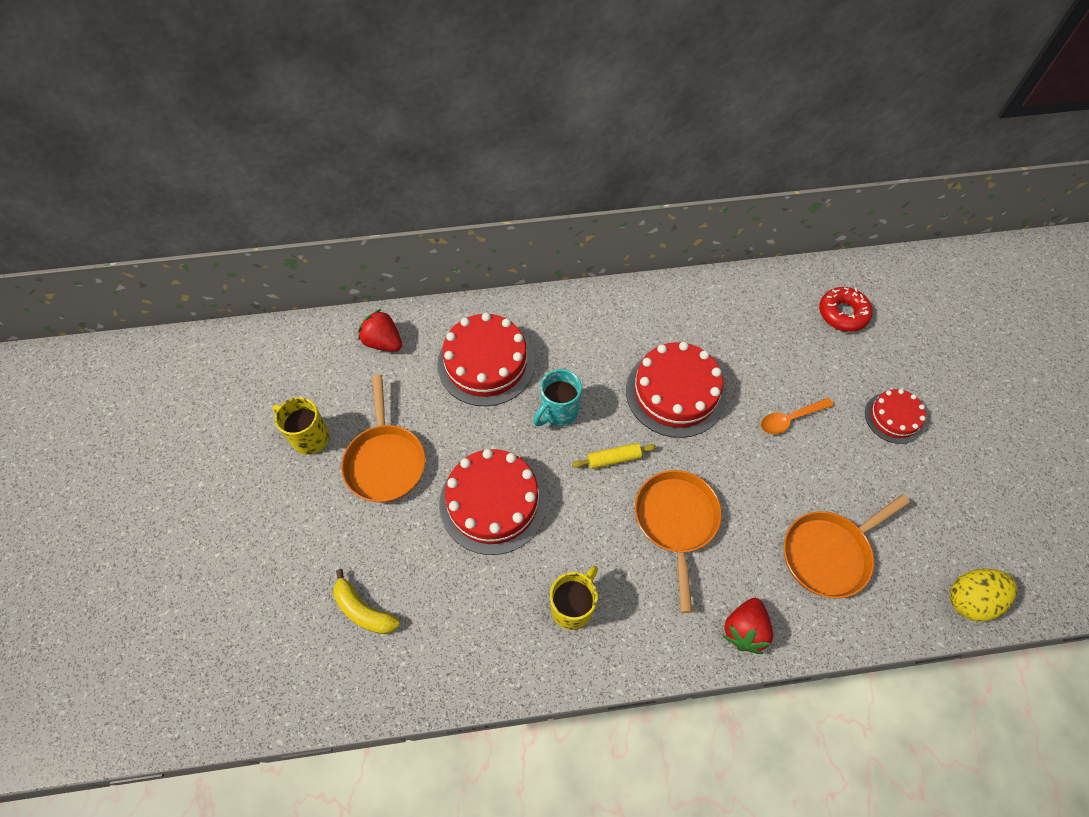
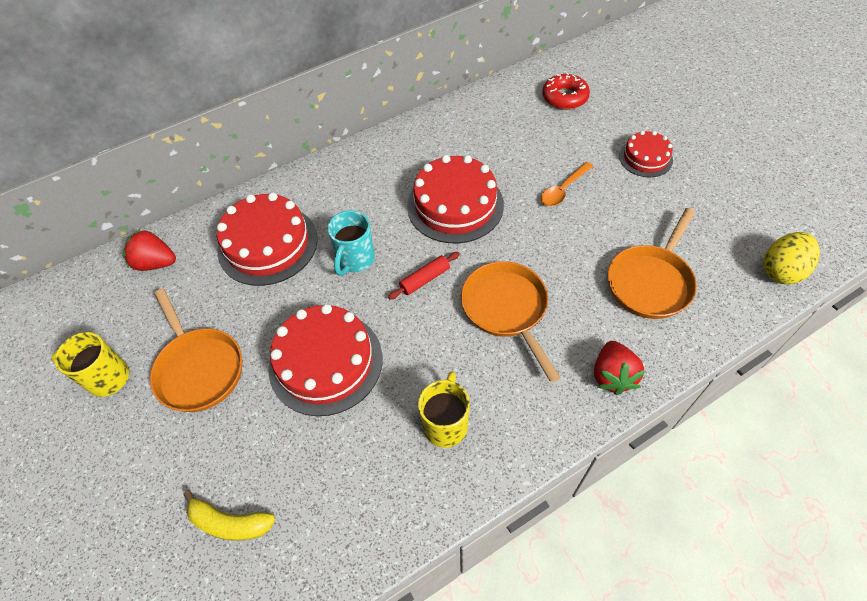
camera: 20 degrees left, 5 degrees down
yellow rolling pin [572,443,657,469] -> red rolling pin [388,252,460,300]

